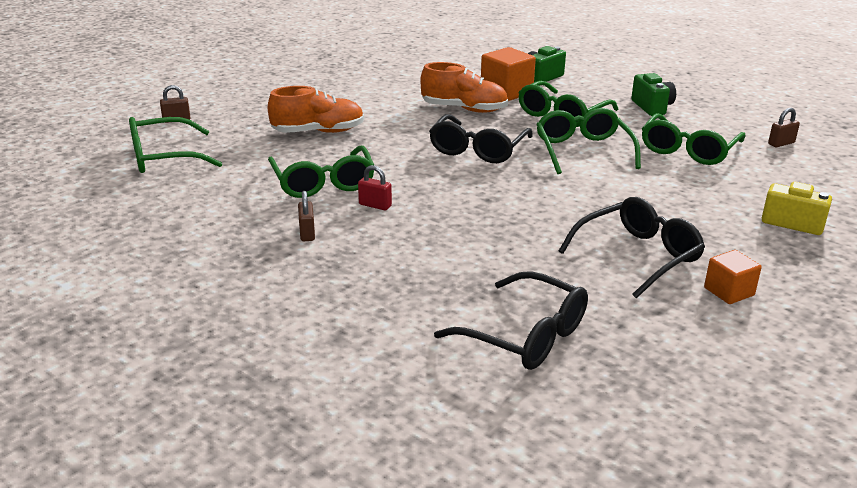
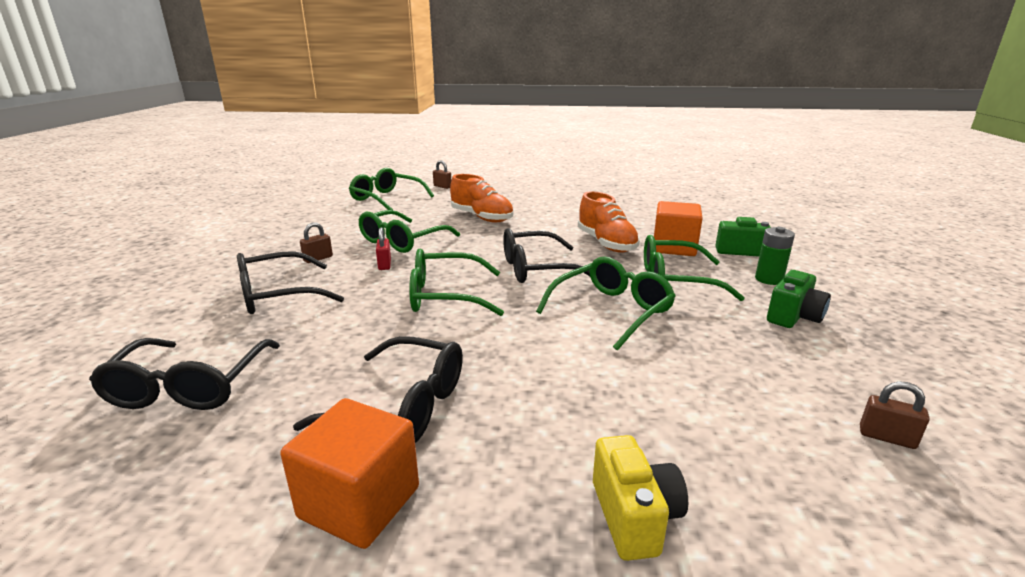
camera: 55 degrees right, 5 degrees down
green glasses [642,113,746,165] -> green glasses moved to [409,249,504,316]
orange cube [704,250,762,304] -> orange cube [280,398,419,549], size x1.64
none -> black glasses [237,251,344,314]
none -> green battery [755,227,795,285]

